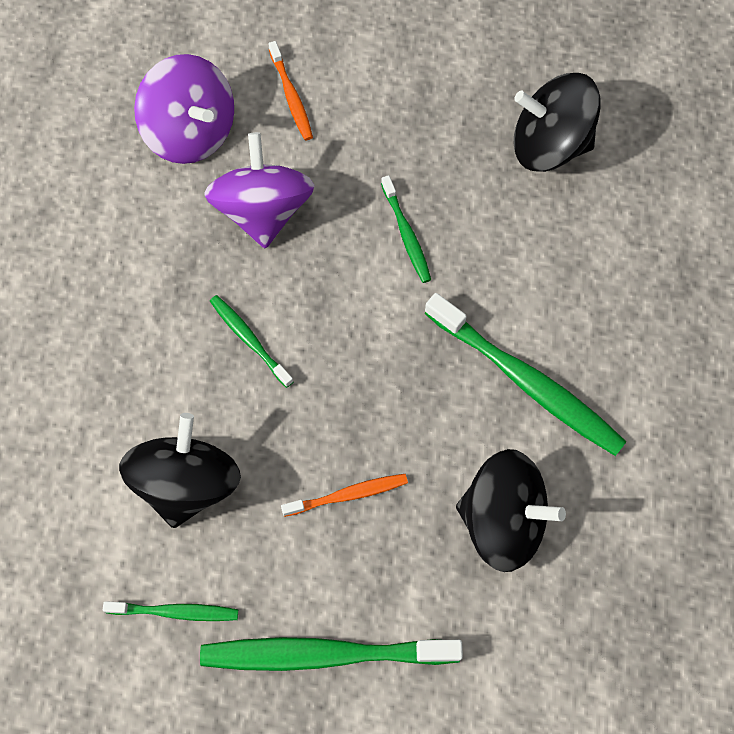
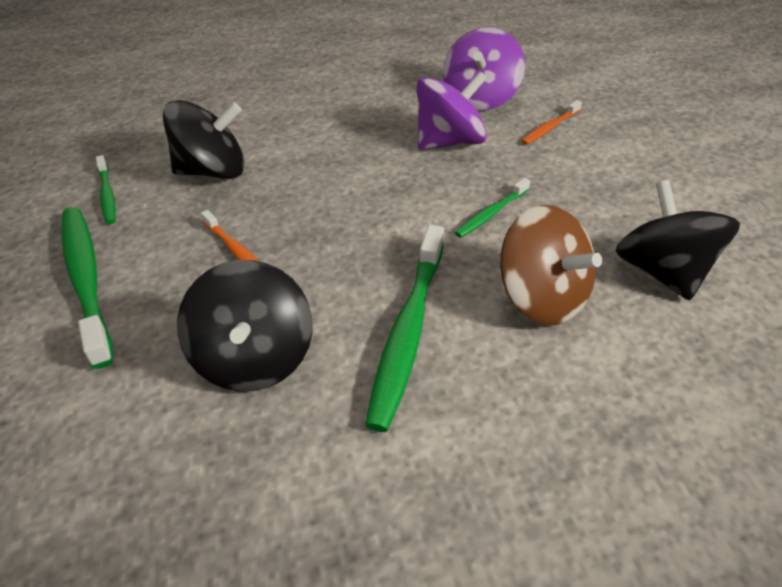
camera: 65 degrees right, 25 degrees down
green toothbrush [210,295,294,388] -> none
none -> brown spinning top [500,205,602,326]

